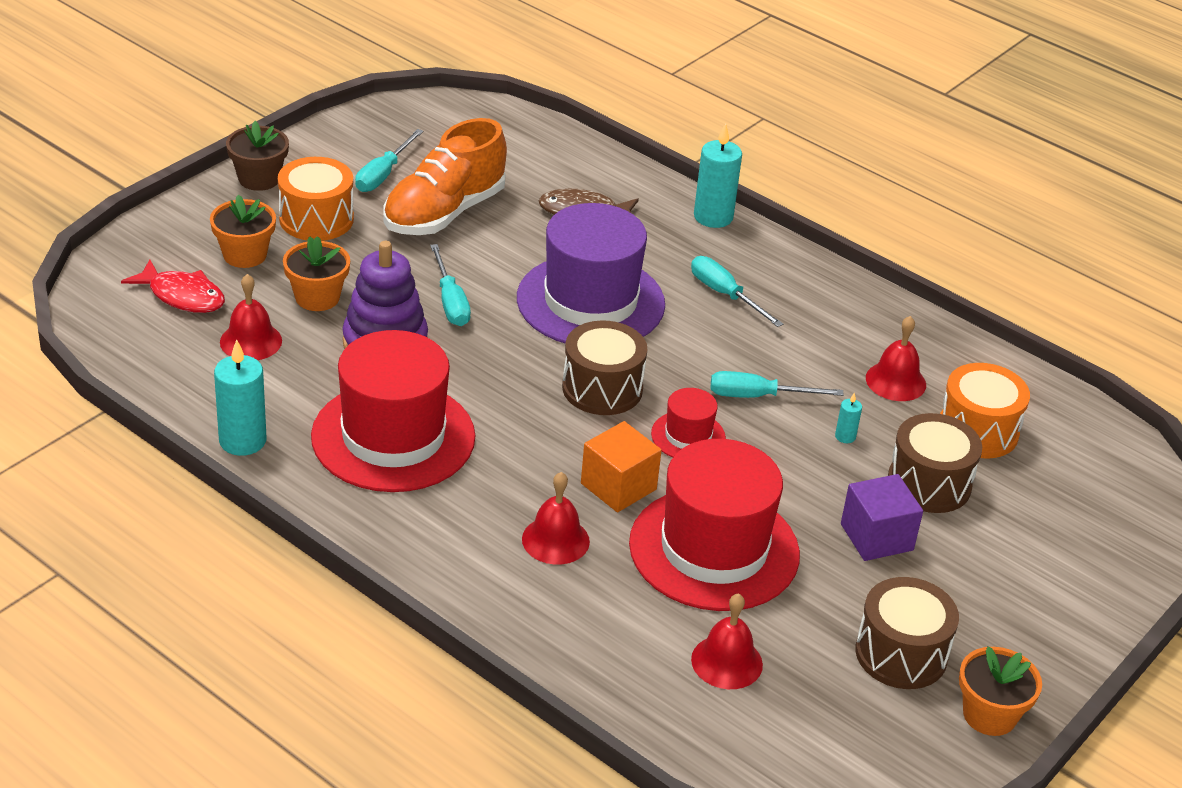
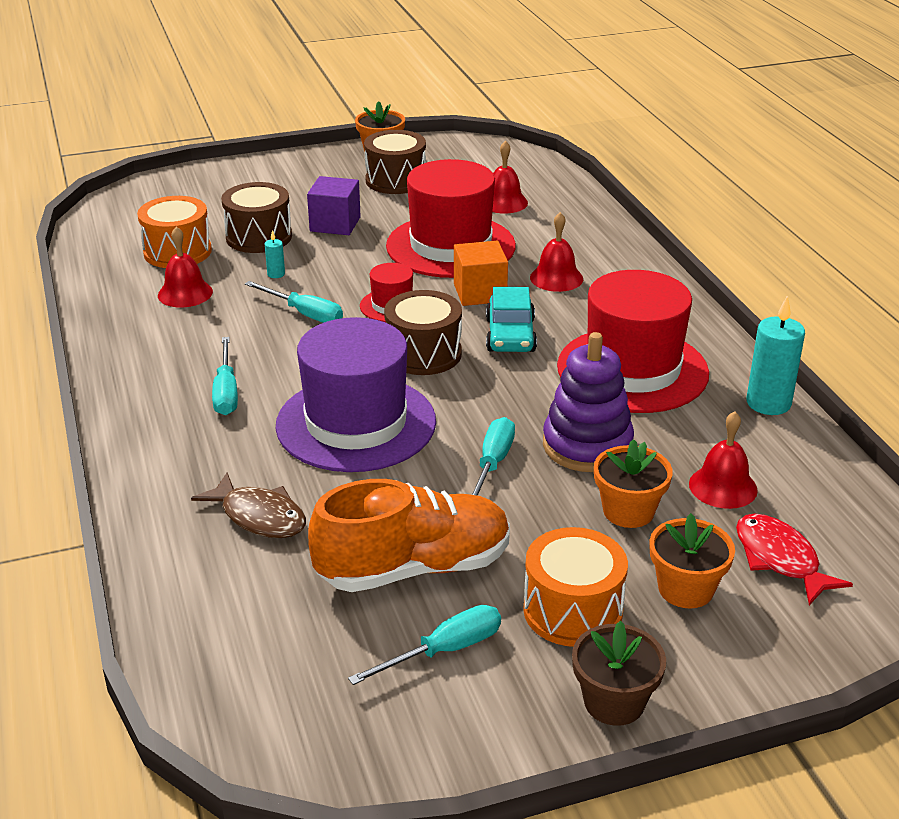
camera: 145 degrees left, 5 degrees down
turquoise candle [694,123,742,228] -> none
none -> turquoise car [486,287,537,352]

